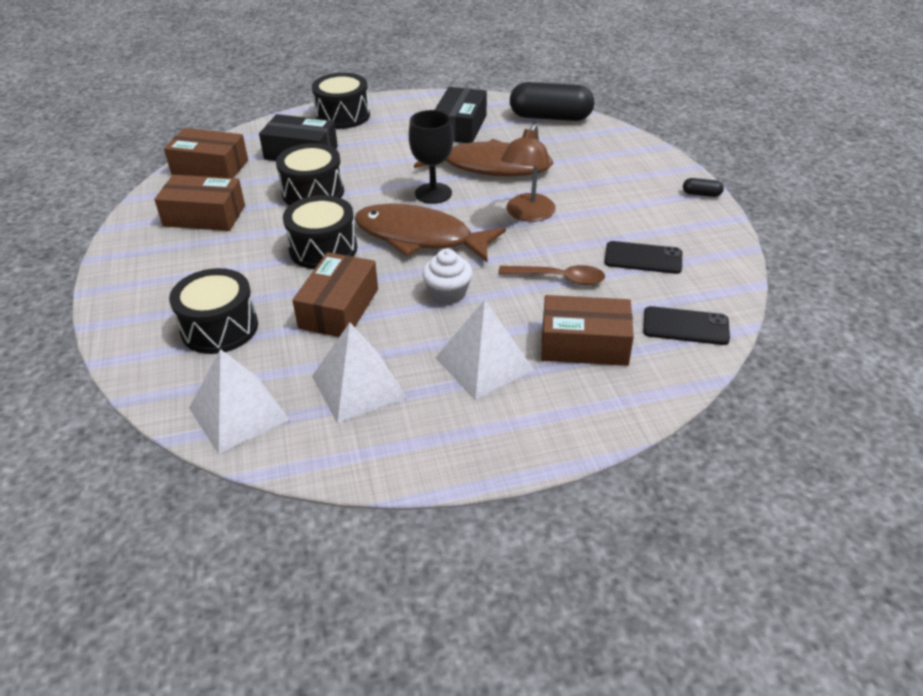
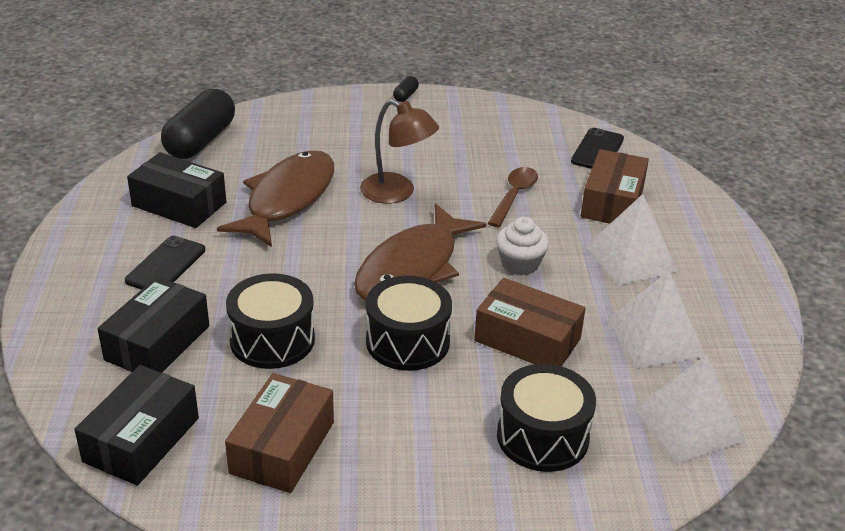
camera: 80 degrees left, 5 degrees down
brown box [164,128,248,178] -> black box [74,365,199,485]
black drum [312,73,370,129] -> none
black goblet [409,110,454,204] -> none
black phone [604,241,682,274] -> black phone moved to [125,236,205,290]

